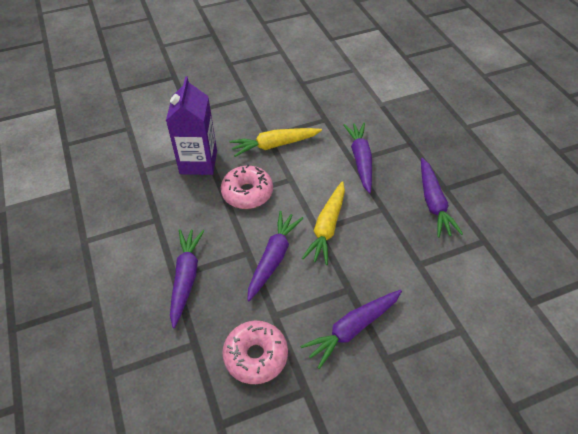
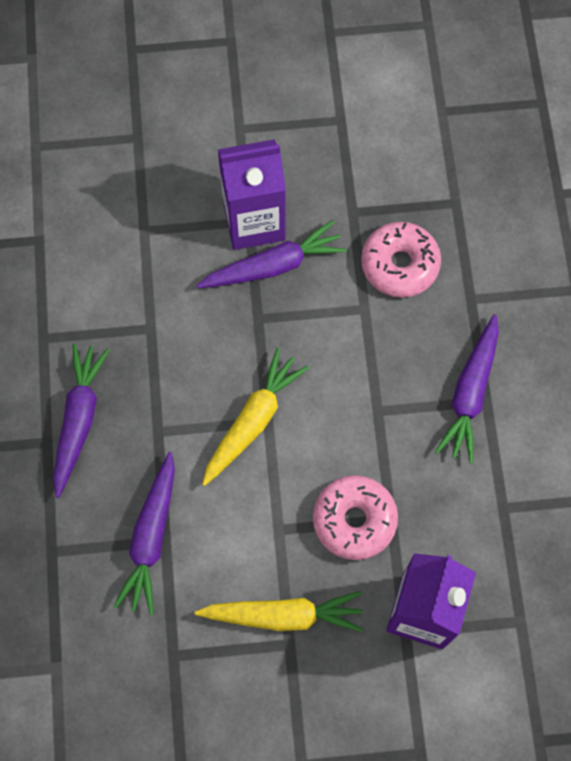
camera: 165 degrees left, 20 degrees up
purple carrot [247,211,303,301] -> none
none -> purple carton [218,139,286,250]

